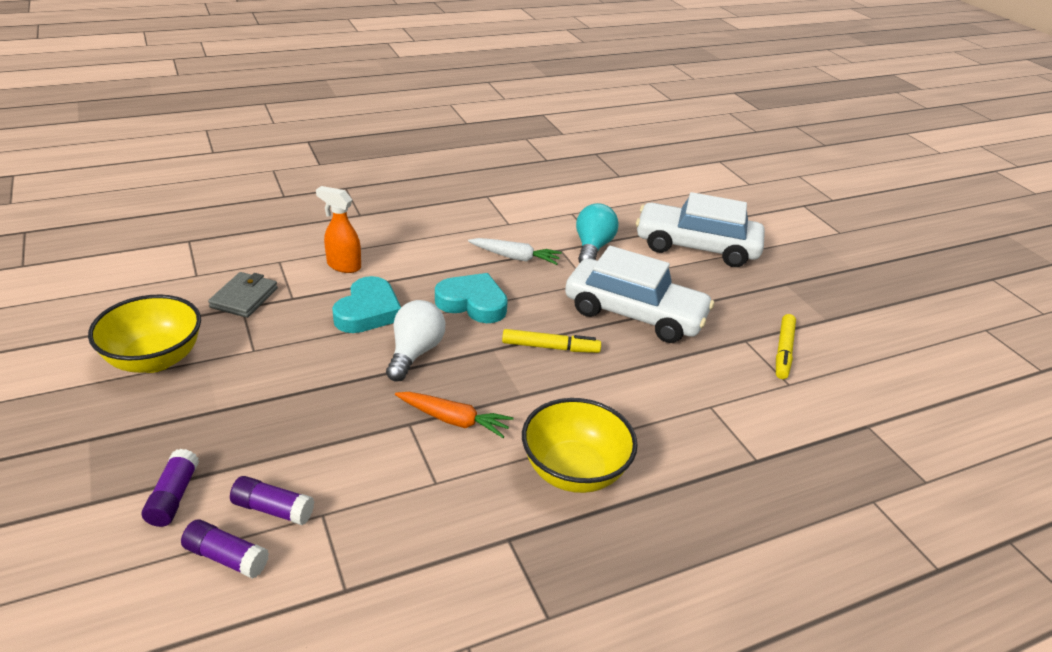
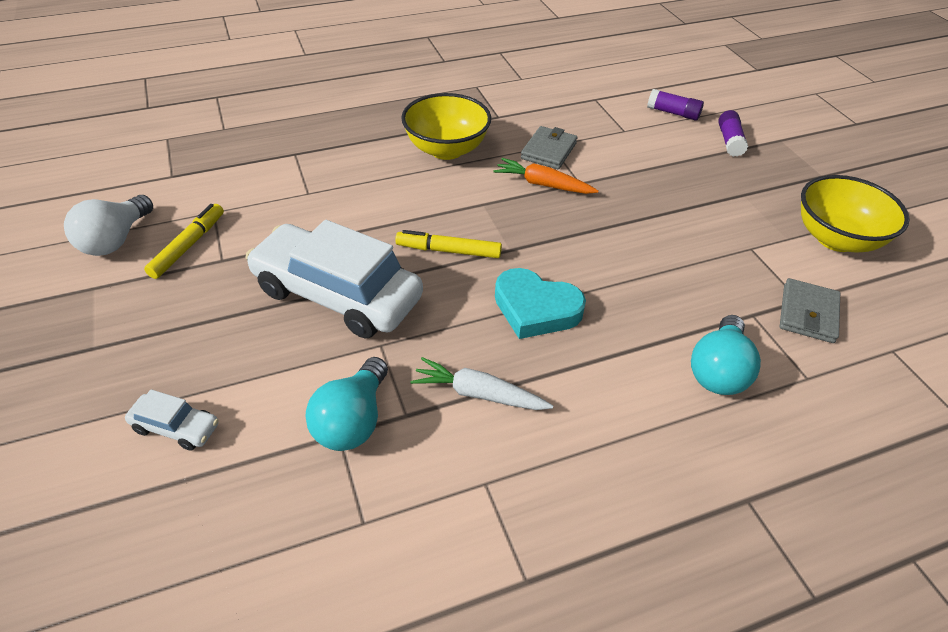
camera: 175 degrees left, 10 degrees up
purple glue stick [230,476,314,525] -> none
orange spray bottle [316,186,361,273] -> turquoise light bulb [691,315,761,395]
turquoise heart [332,276,401,333] -> none
white light bulb [386,300,446,381] -> white light bulb moved to [64,195,153,256]
white car [636,192,765,267] -> white car [125,389,218,451], size x0.43
none -> grey wallet [521,126,577,169]

